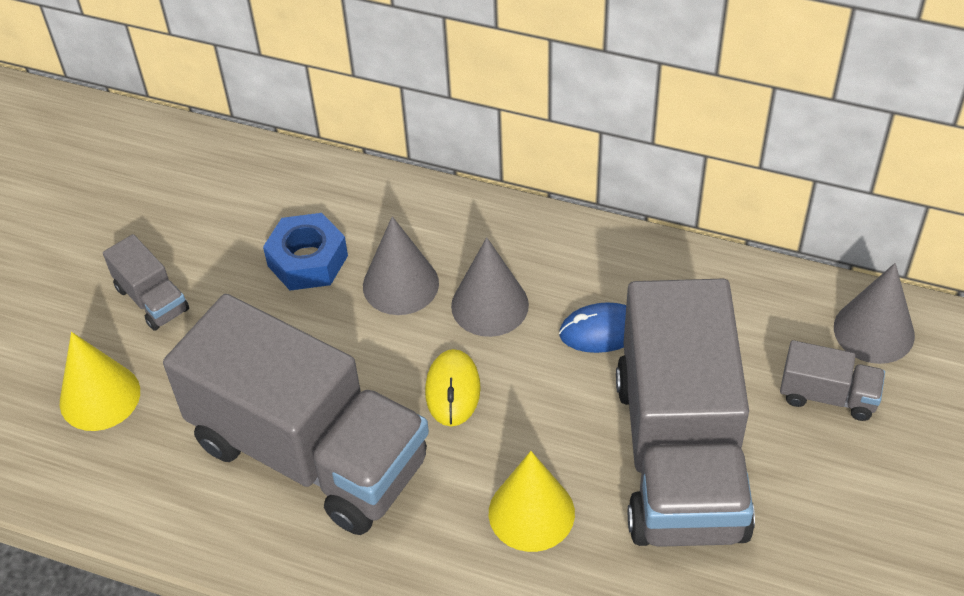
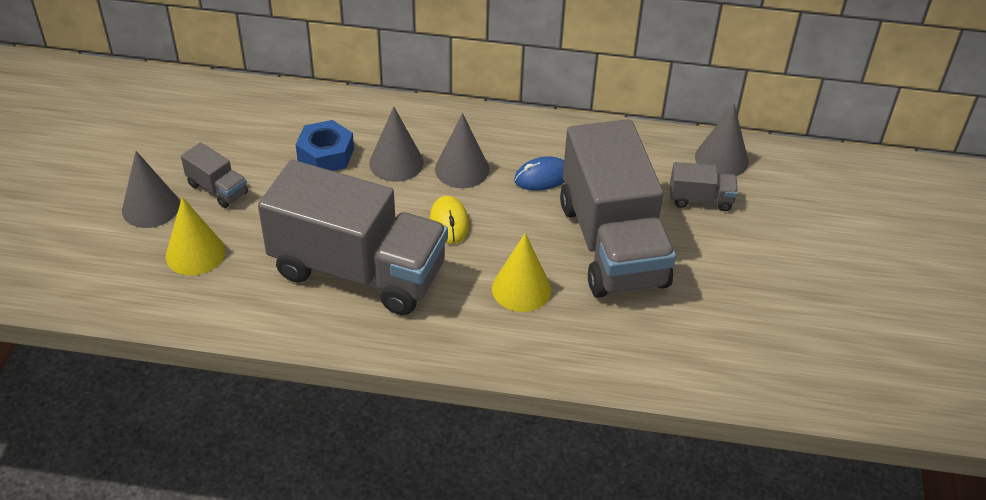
camera: 15 degrees left, 5 degrees down
none -> grey cone [122,151,180,228]

